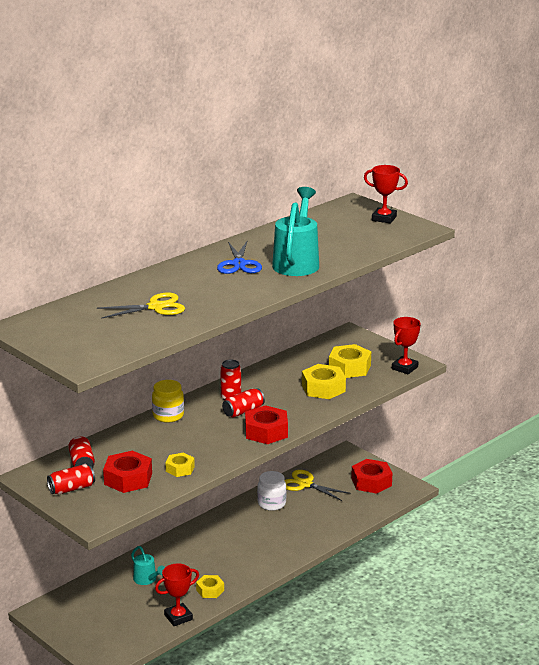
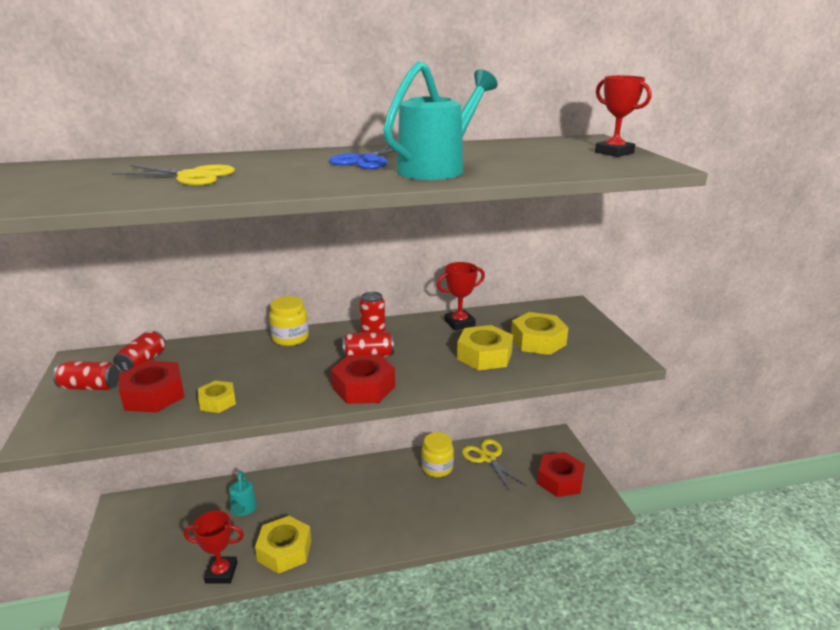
camera: 30 degrees right, 0 degrees up
yellow nut [196,575,224,598] -> yellow nut [255,516,311,574], size x1.68
white jar [257,471,287,511] -> yellow jar [422,432,454,477]
red trophy [392,317,421,374] -> red trophy moved to [437,262,485,330]

